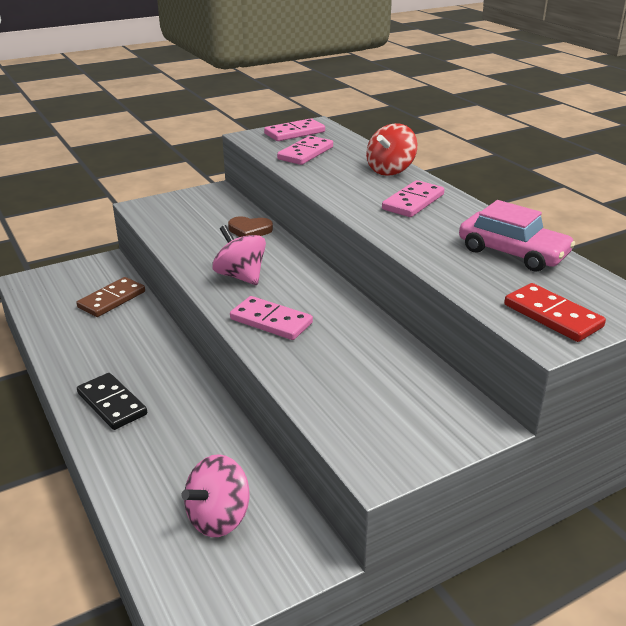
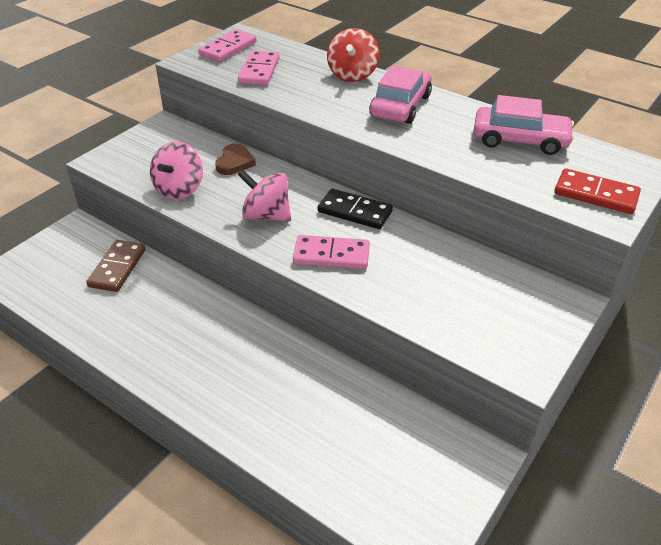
camera: 25 degrees left, 10 degrees up
black domino [77,373,147,430] -> black domino moved to [318,189,393,229]
pink spinning top [182,454,249,537] -> pink spinning top moved to [150,141,203,200]
brown heart [228,216,273,237] -> brown heart turned 60 degrees counterclockwise [215,144,256,175]
pink domino [382,180,444,217] -> pink car [369,66,432,124]

